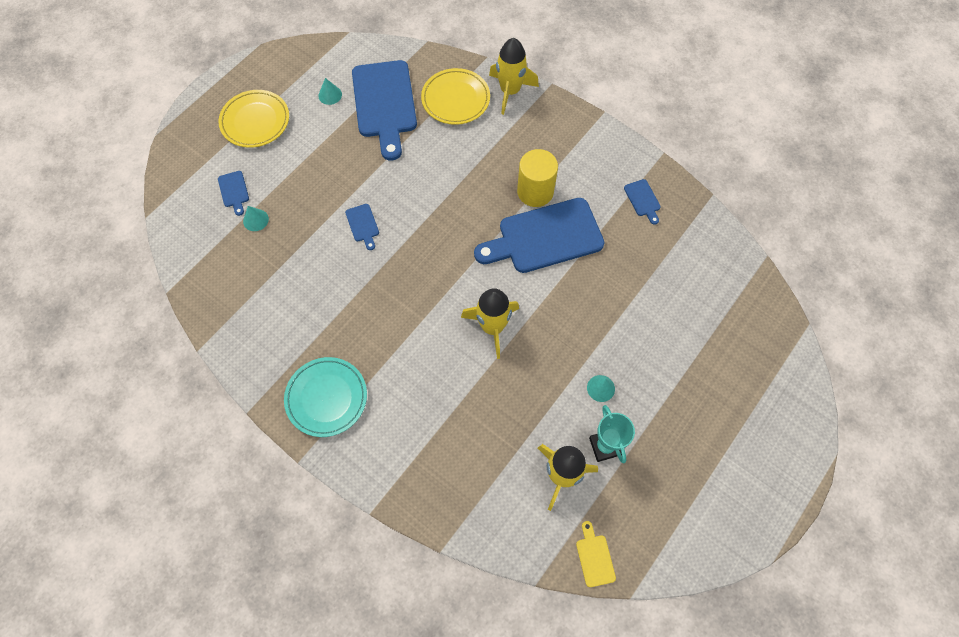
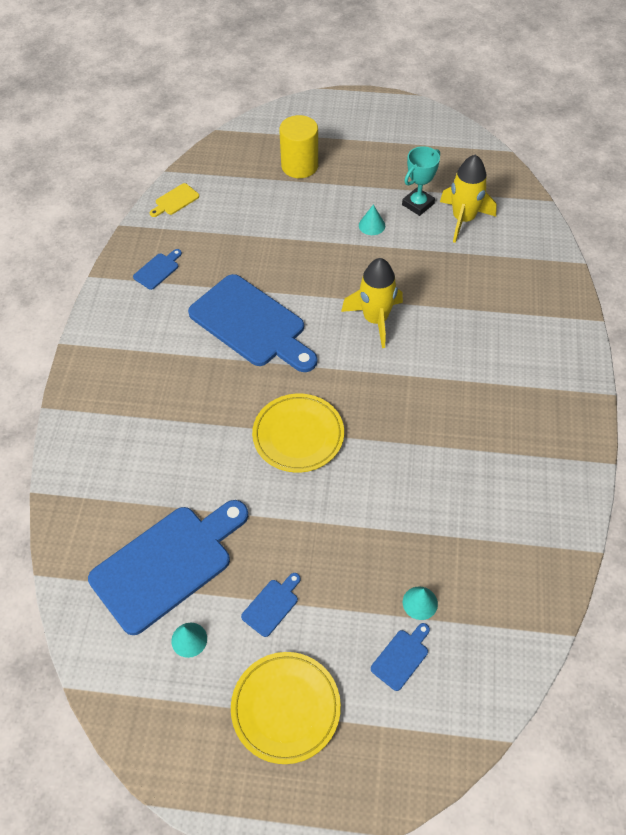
camera: 120 degrees left, 10 degrees down
turquoise plate [284,357,367,437] -> none
blue cutting board [345,204,379,250] -> blue cutting board moved to [241,573,301,637]
yellow plate [421,68,490,125] -> yellow plate moved to [252,394,344,472]
yellow rocket [489,38,539,115] -> none
yellow cylinder [517,149,558,207] -> yellow cylinder moved to [279,115,318,178]
yellow cutting board [576,521,616,587] -> yellow cutting board moved to [150,183,199,217]

